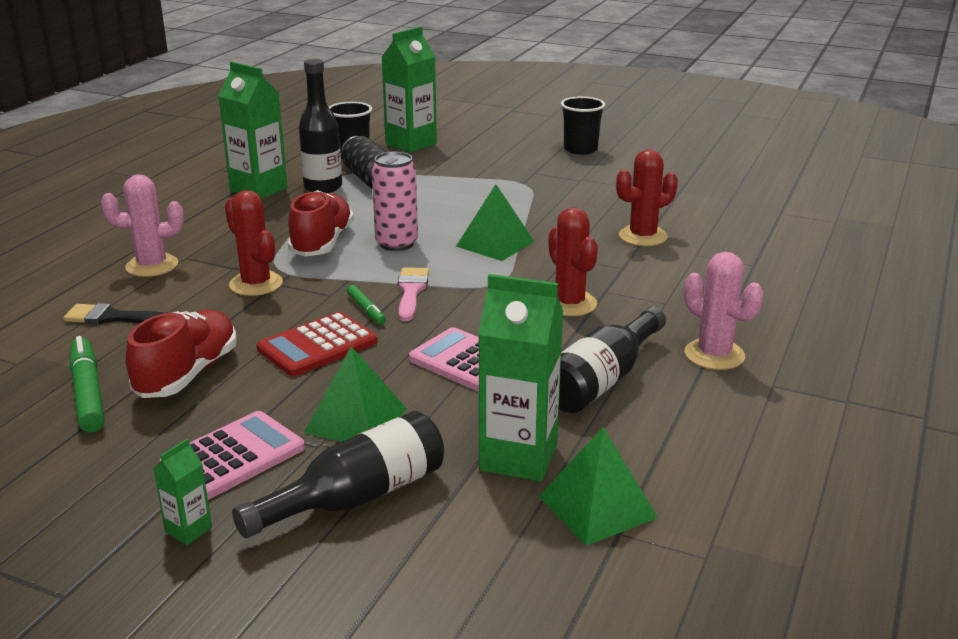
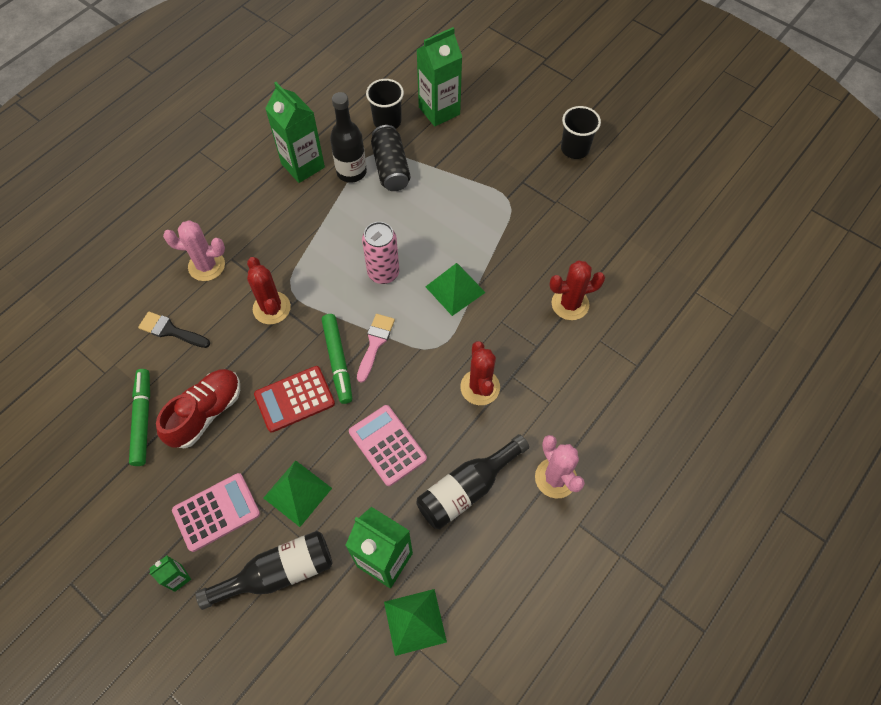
camera: 15 degrees right, 35 degrees up
red shoe [288,190,354,257] -> none
green marker [347,285,386,324] -> green marker [322,314,352,404], size x1.82

